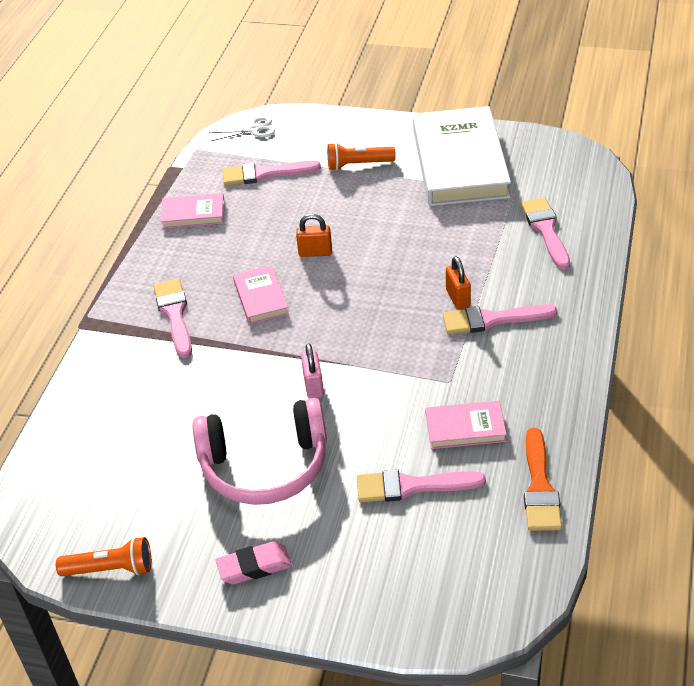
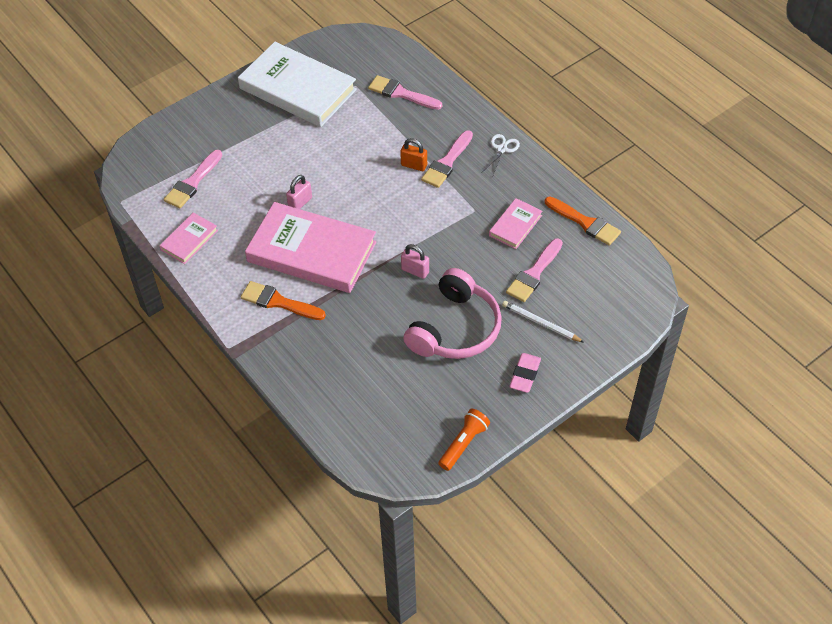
camera: 55 degrees left, 10 degrees up
pink brush [153,279,192,358] -> orange brush [241,281,326,320]
white scissors [209,116,275,141] -> white scissors moved to [482,134,520,175]
pink book [233,265,289,324] -> pink book [245,202,376,293], size x2.15
orange padlock [296,214,332,257] -> pink padlock [286,175,312,209]
orange flashlight [327,142,396,171] -> none
none -> white pencil [502,301,584,343]

